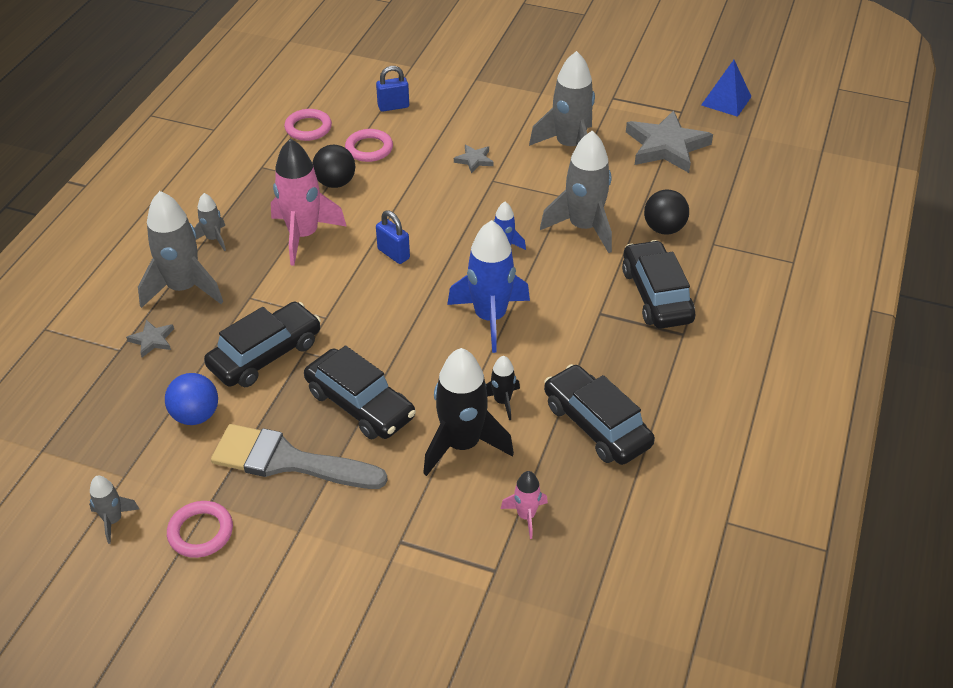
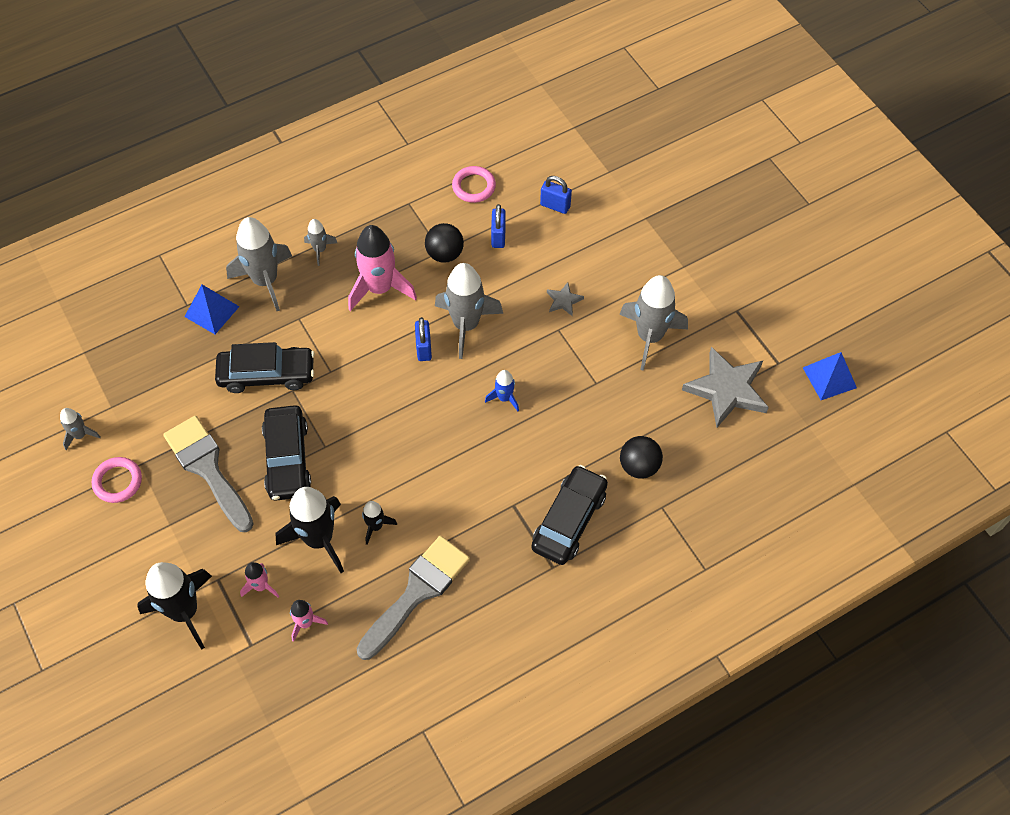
camera: 40 degrees right, 15 degrees up
grey star [126,319,174,358] -> blue pyramid [184,285,239,334]
blue ball [165,373,218,425] -> none
pink ring [345,129,393,162] -> blue padlock [491,204,506,248]
blue rocket [447,220,530,353] -> none
grey rocket [540,131,612,253] -> grey rocket moved to [435,263,503,359]
black car [544,364,655,465] -> grey brush [356,536,470,660]
none -> black rocket [137,562,212,650]
none -> pink rocket [240,562,279,598]

